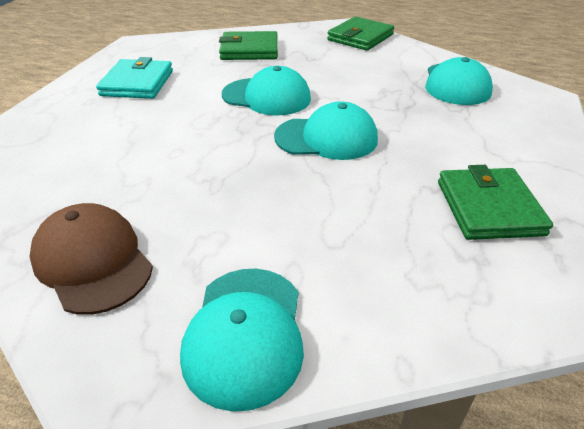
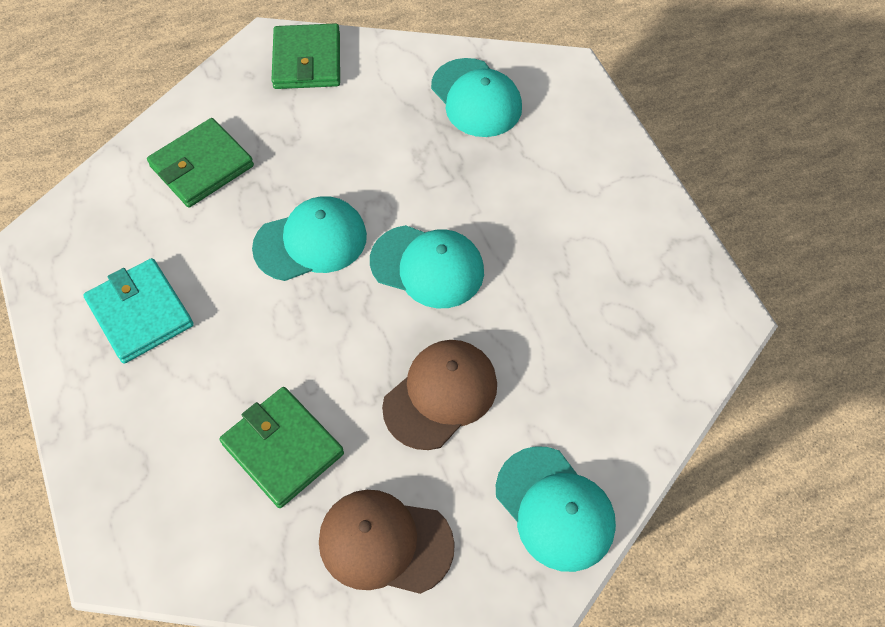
camera: 40 degrees left, 20 degrees up
turquoise cap [274,101,378,160] -> turquoise cap turned 60 degrees clockwise [370,225,484,308]
green wallet [438,165,553,240] -> green wallet moved to [219,387,344,508]
none -> brown cap [382,340,497,450]

